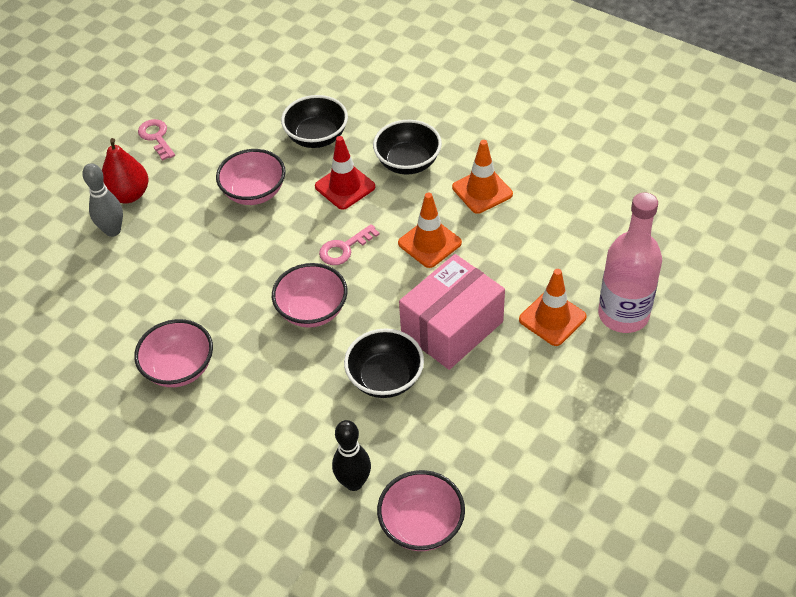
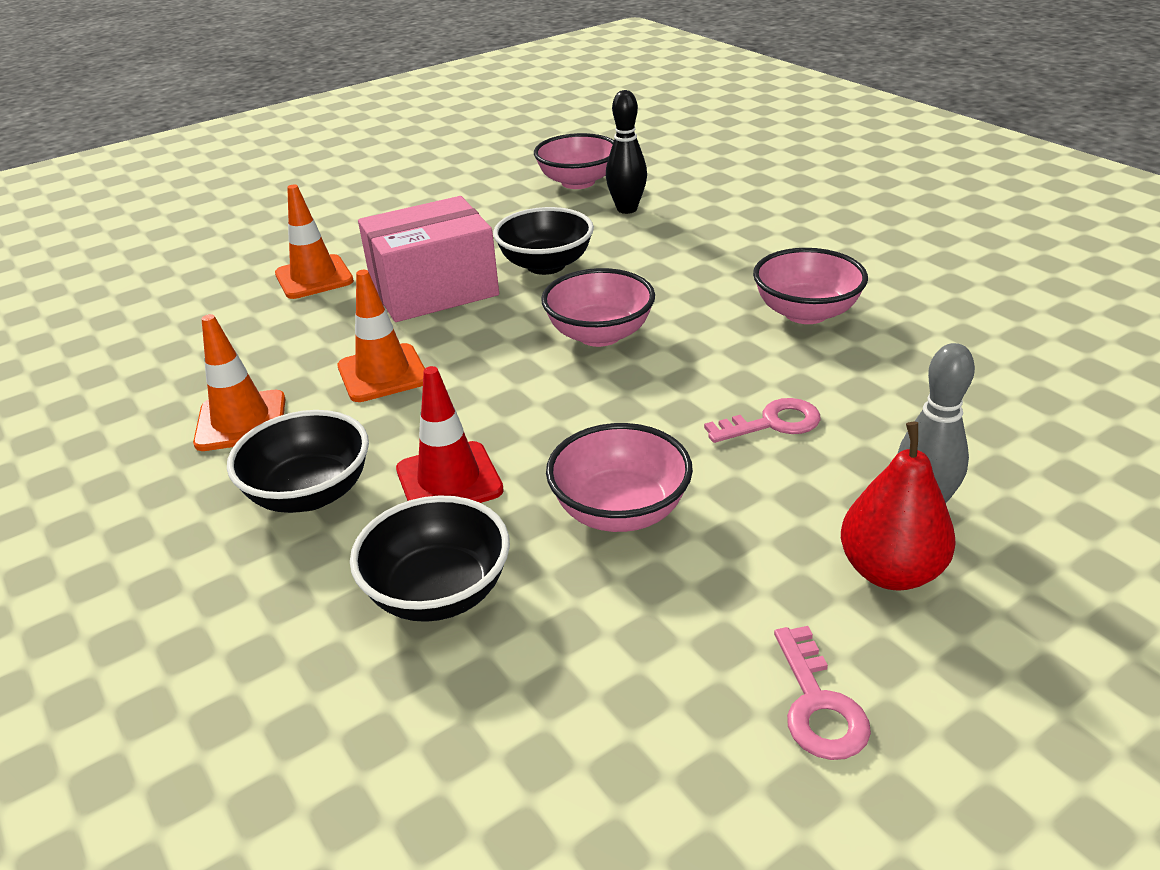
camera: 160 degrees left, 15 degrees down
pink key [319,224,380,265] -> pink key moved to [704,398,820,443]
pink bottle [598,192,662,333] -> none

